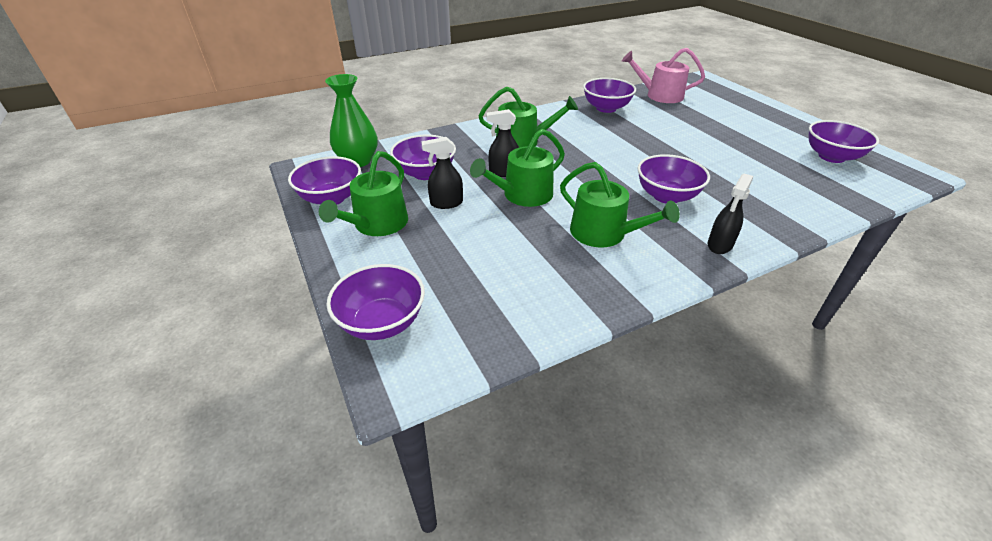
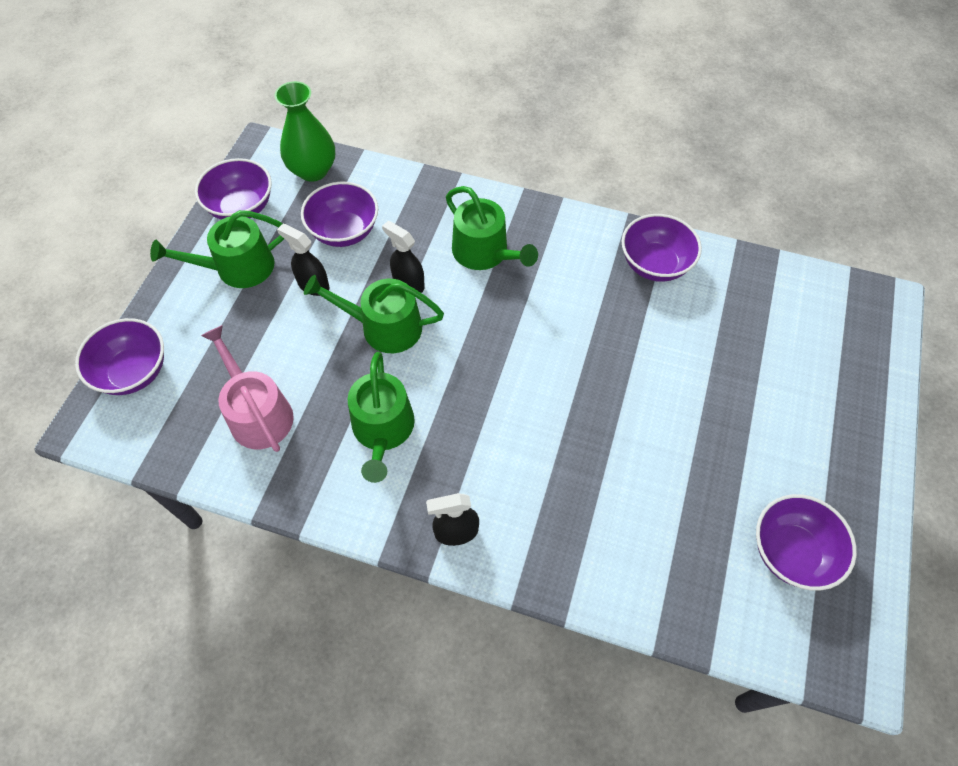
camera: 45 degrees right, 20 degrees up
pink watering can [622,48,705,103] -> pink watering can moved to [201,325,294,452]
purple bowl [638,154,710,203] -> none

